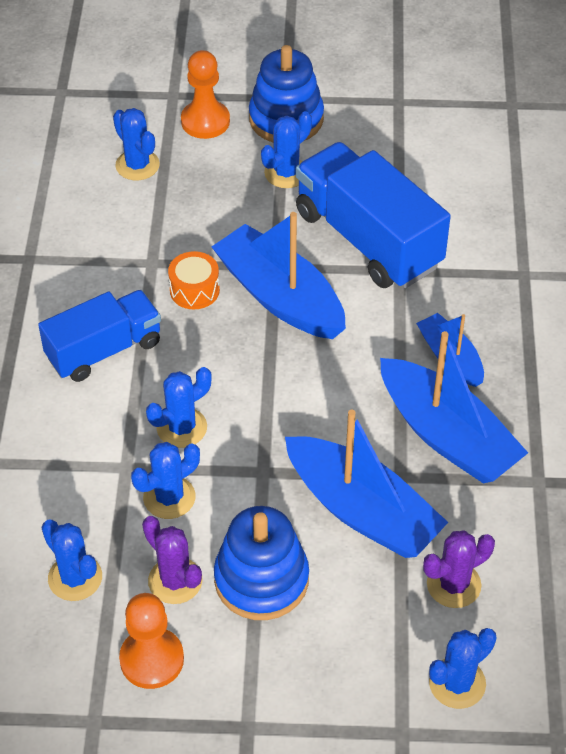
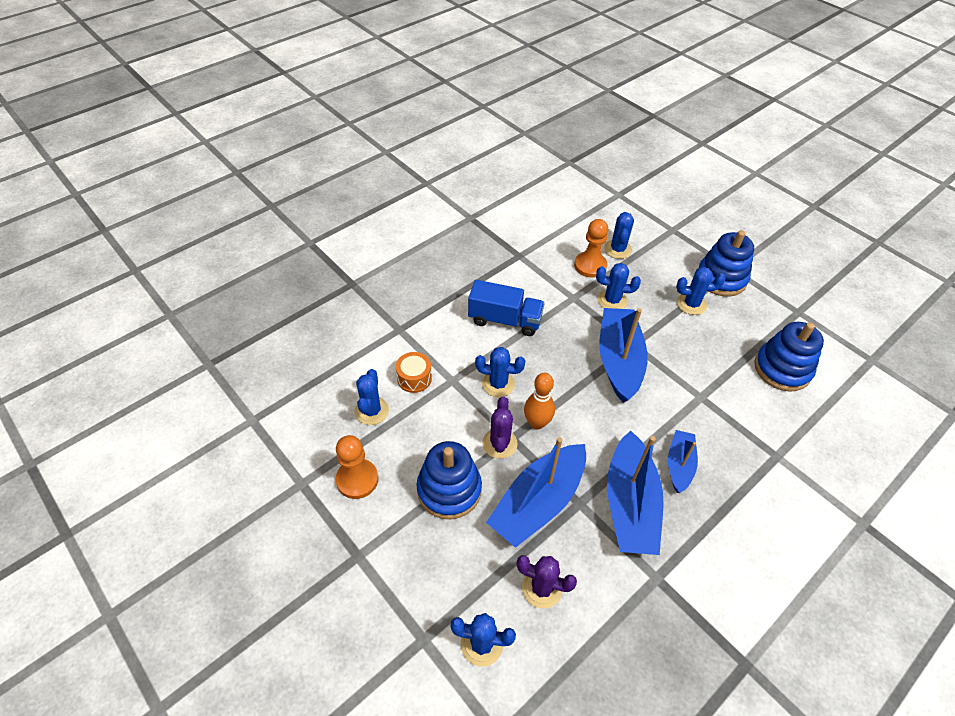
camera: 45 degrees right, 0 degrees up
blue cactus [131,442,200,519] -> blue cactus moved to [596,263,641,309]
purple cactus [142,516,203,604] -> purple cactus moved to [482,396,518,459]
orange drum [168,251,220,310] -> orange drum moved to [396,352,432,393]
orange pawn [181,50,230,139] -> orange pawn moved to [574,219,608,278]
blue boat [285,409,448,558] -> blue boat turned 45 degrees clockwise [486,437,586,548]
blue truck [296,142,451,288] -> none
none -> orange bowling pin [524,373,555,430]
none -> blue stacking toy [754,322,824,392]

